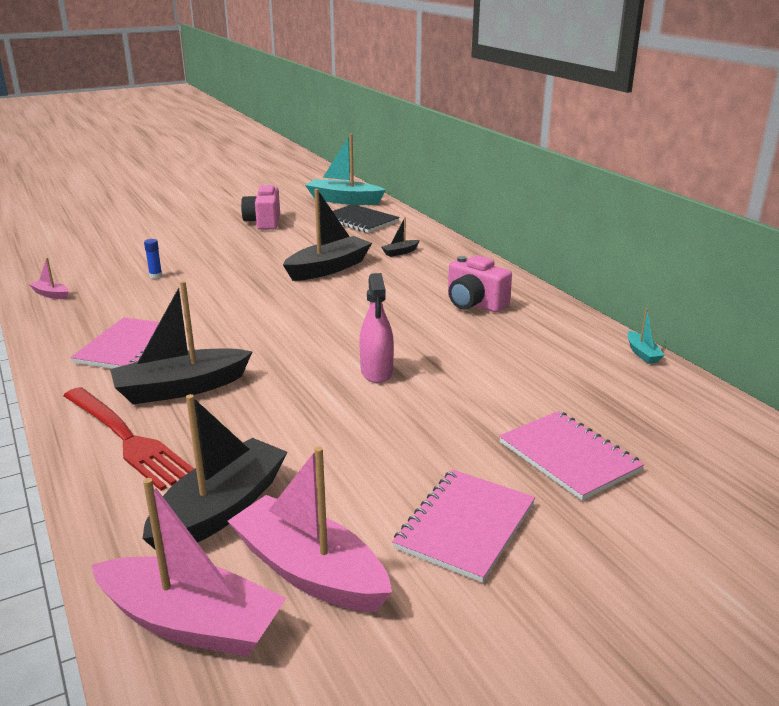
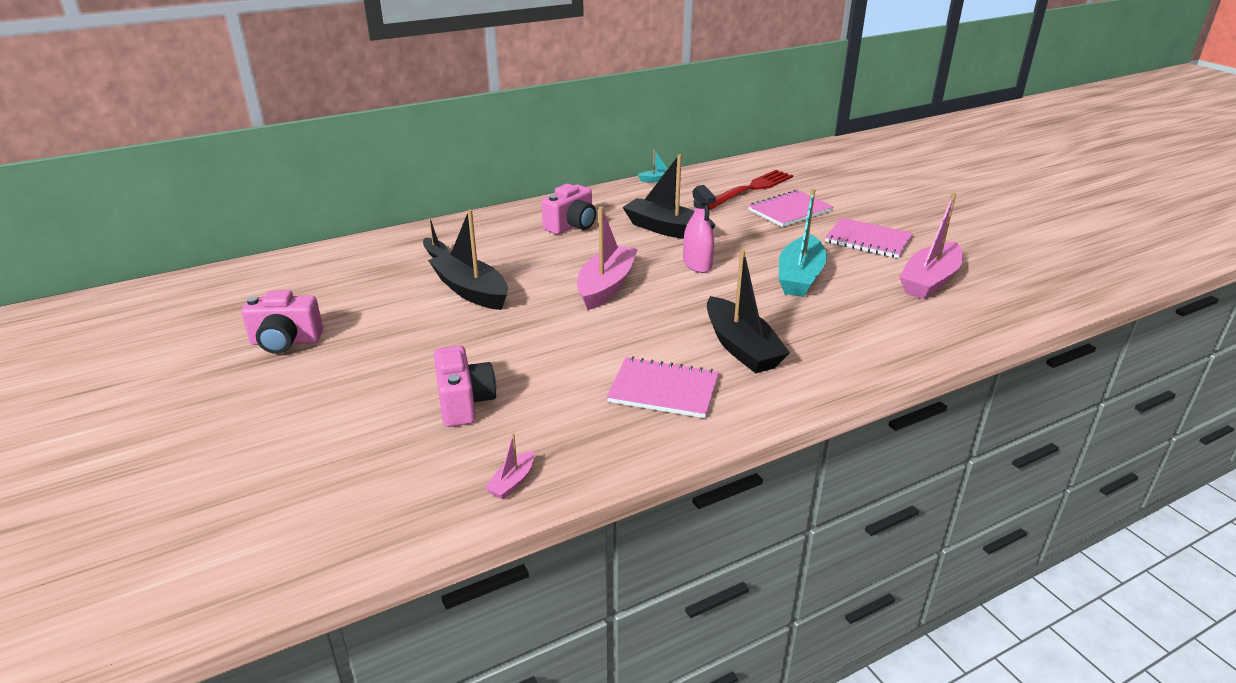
camera: 90 degrees left, 5 degrees up
red fork [63,387,194,491] -> red fork moved to [709,170,793,210]
pink boat [92,478,286,657] -> pink boat moved to [577,206,638,310]
black boat [142,394,288,549] -> black boat moved to [622,154,715,239]
blue glue stick [144,239,162,279] -> pink camera [434,345,496,427]
turquoise boat [305,134,386,205] -> turquoise boat moved to [779,189,827,297]
black notebook [333,204,400,233] -> none
pink spray bottle [359,273,394,383] -> pink spray bottle turned 75 degrees clockwise [683,185,716,273]

